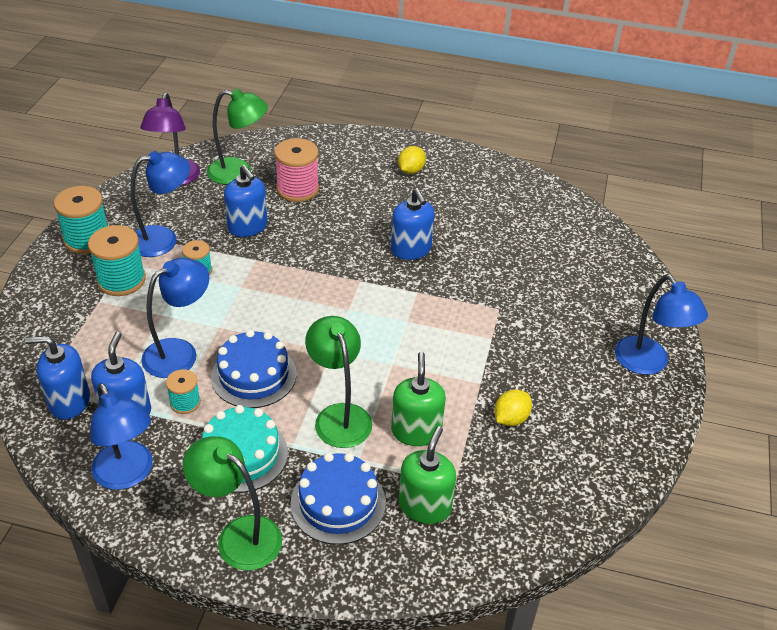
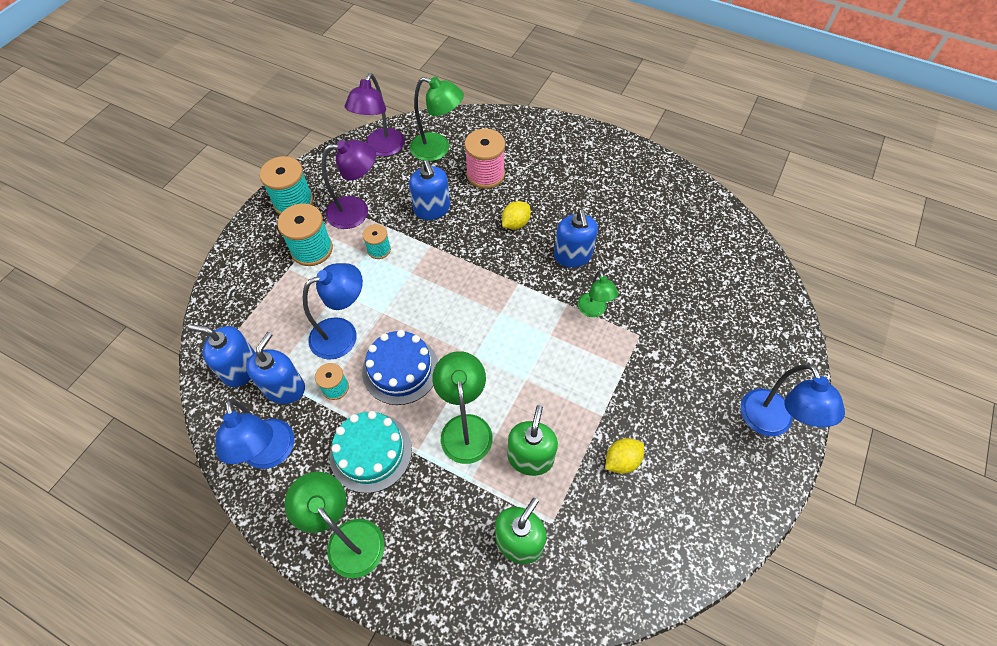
camera: 15 degrees right, 15 degrees up
blue lamp [130,151,190,257] -> purple lamp [322,140,376,229]
blue cake [290,453,386,545] -> none
yellow lemon [398,146,426,174] -> yellow lemon moved to [502,201,531,229]
none -> green lamp [578,270,618,317]

